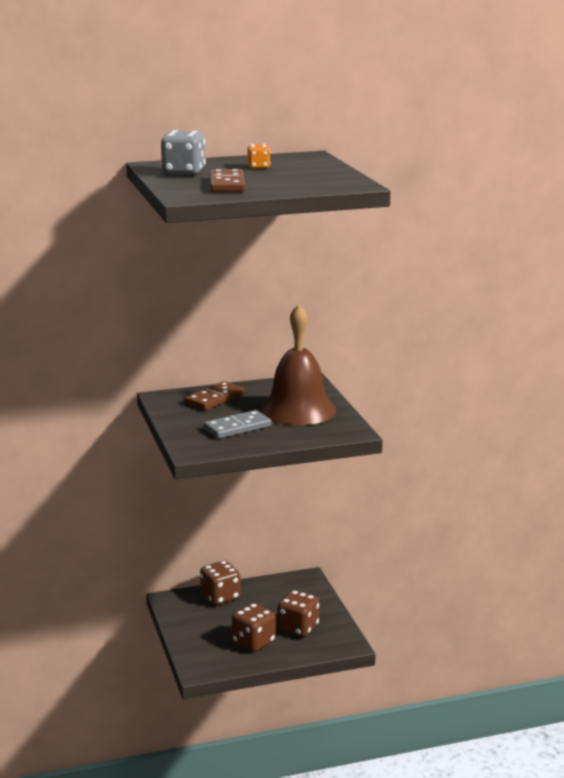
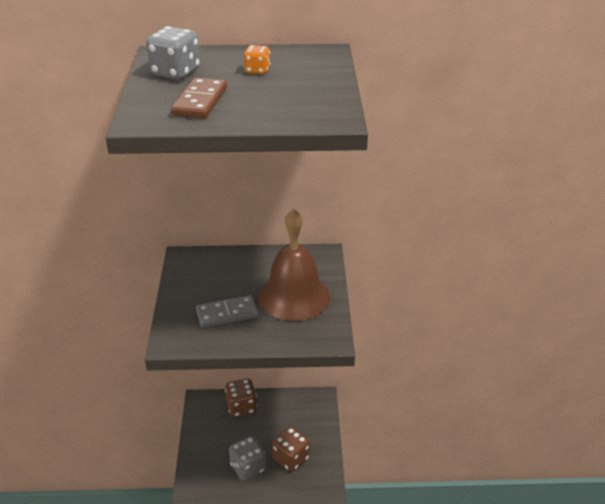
camera: 15 degrees right, 15 degrees up
brown domino [184,381,244,410] -> none
brown dice [232,603,276,652] -> grey dice [229,436,266,481]

